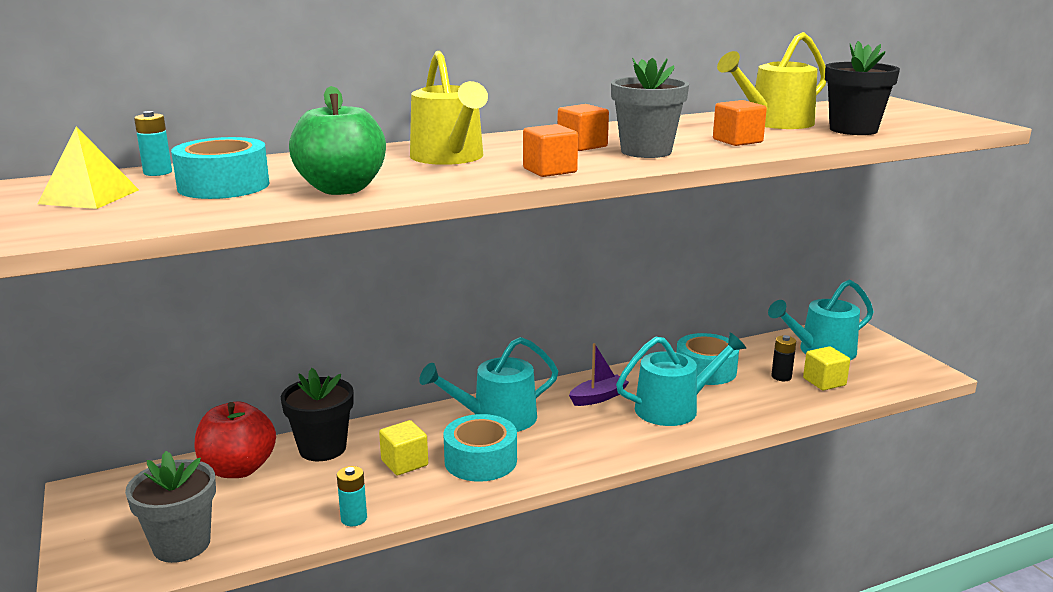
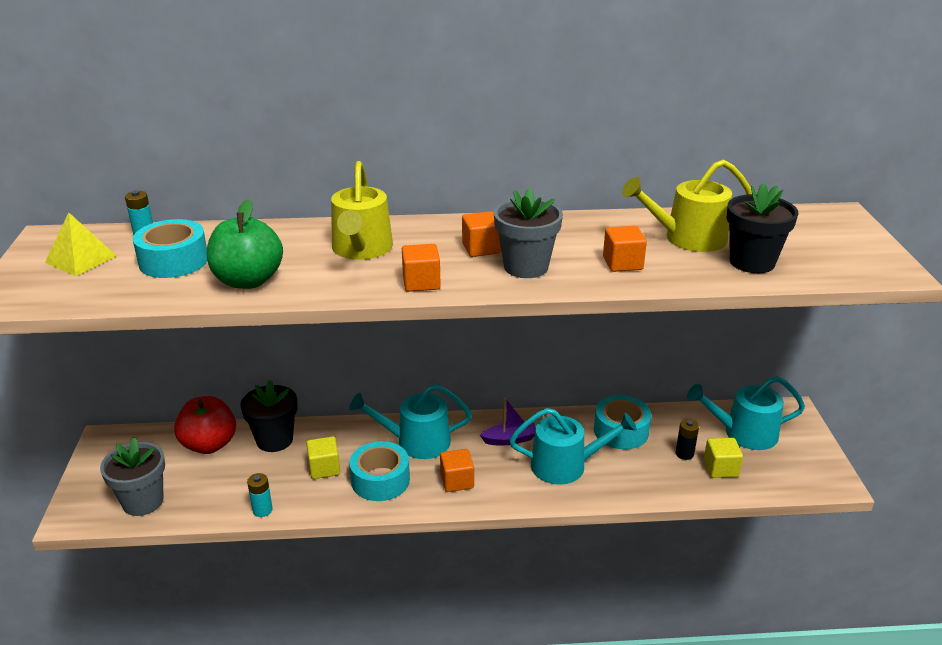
camera: 20 degrees right, 10 degrees up
none -> orange cube [440,449,474,492]

